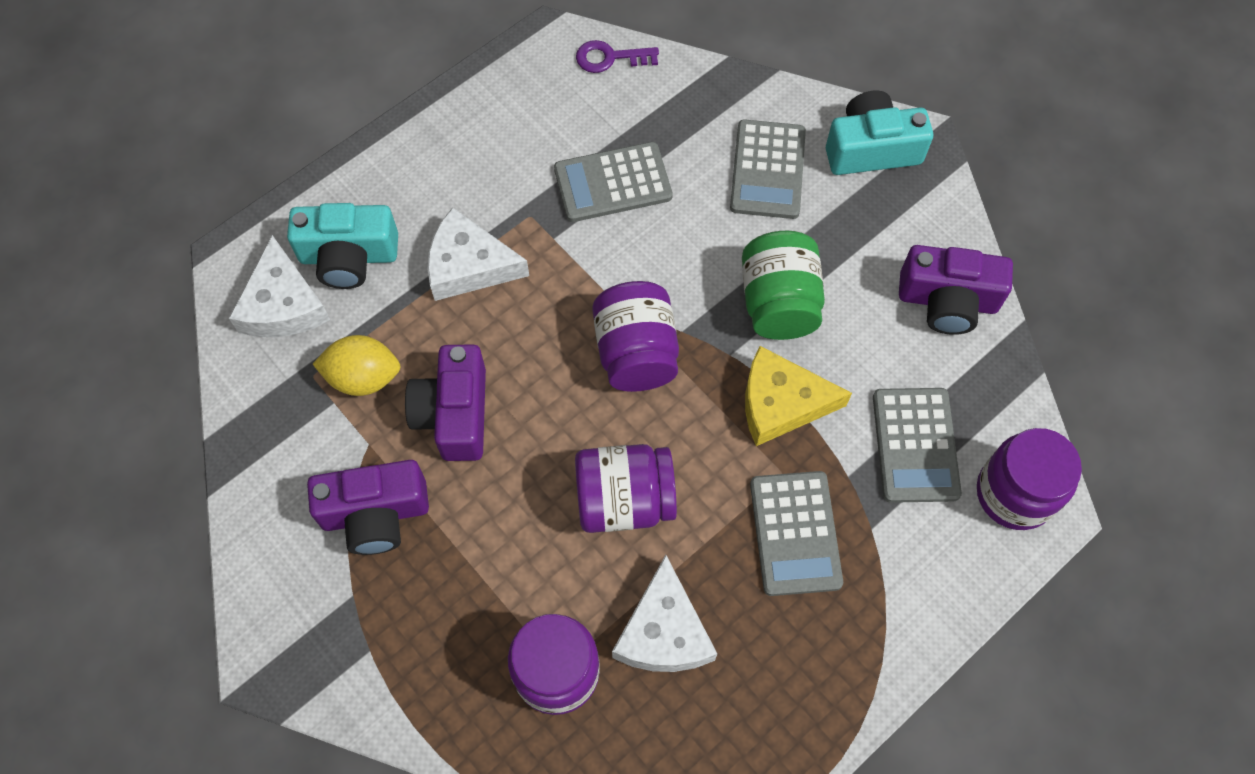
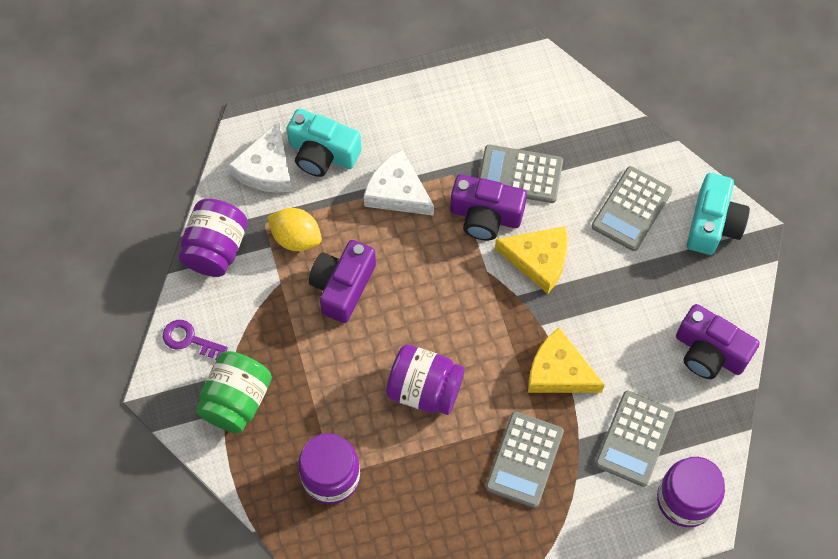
camera: 25 degrees right, 0 degrees up
purple camera [307,460,429,555] -> purple camera moved to [450,174,527,241]
purple key [576,40,659,73] -> purple key moved to [163,320,228,360]
purple jar [592,281,679,392] -> purple jar moved to [179,199,248,277]
white cheese [612,555,717,672] -> none
green jar [742,231,825,340] -> green jar moved to [196,351,272,433]
turquoise camera [826,90,933,175] -> turquoise camera turned 90 degrees clockwise [687,173,750,255]
none -> yellow cheese [495,226,568,294]

